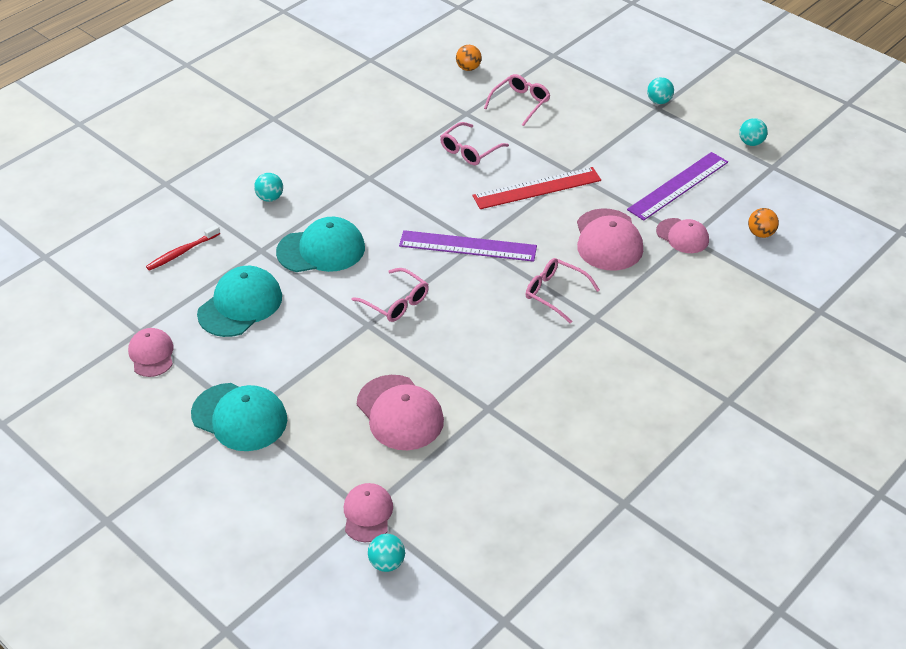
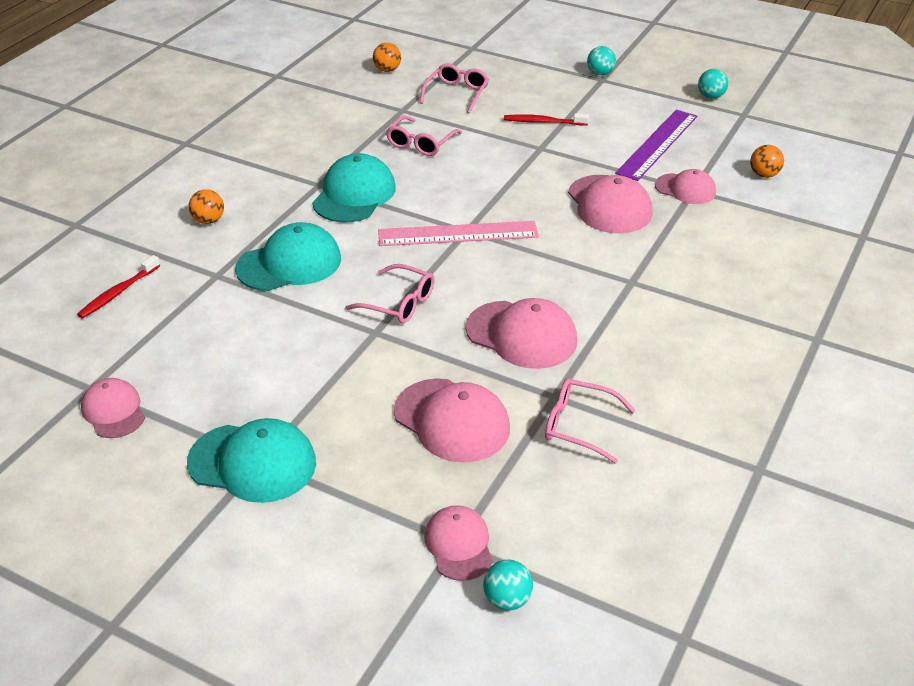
camera: 15 degrees left, 5 degrees down
turquoise cap [197,266,282,337] -> turquoise cap moved to [312,153,396,222]
turquoise ball [254,173,283,202] -> orange ball [189,189,224,224]
purple ruler [399,230,537,262] -> pink ruler [378,221,539,246]
red ruler [473,167,601,209] -> none
pink glasses [526,258,600,324] -> pink glasses moved to [545,379,636,463]
none -> pink cap [466,298,577,369]
none -> red toothbrush [504,113,589,125]

